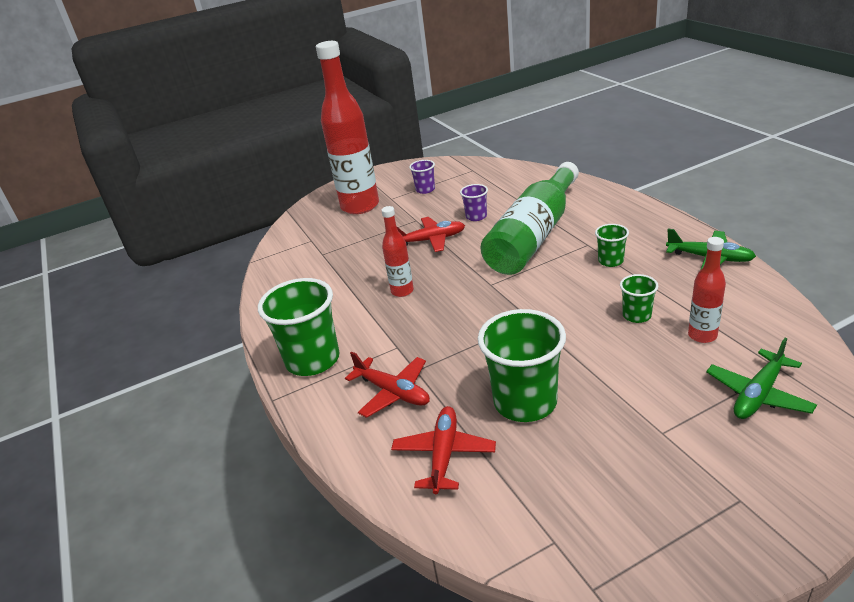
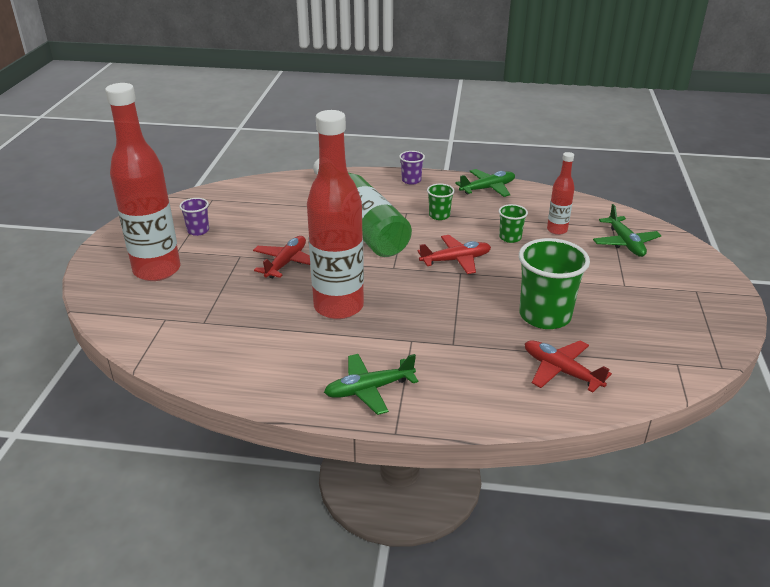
camera: 60 degrees left, 0 degrees up
green cup [258,278,340,376] -> green plane [324,354,418,415]
red plane [345,351,430,418] -> red plane moved to [417,235,491,274]
red bottle [381,206,414,297] -> red bottle [307,110,364,319], size x2.11
purple cup [460,184,488,221] -> purple cup moved to [399,151,425,185]

